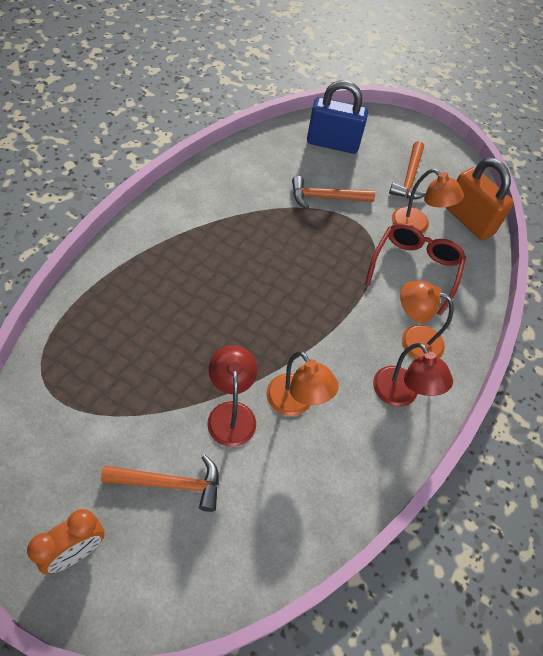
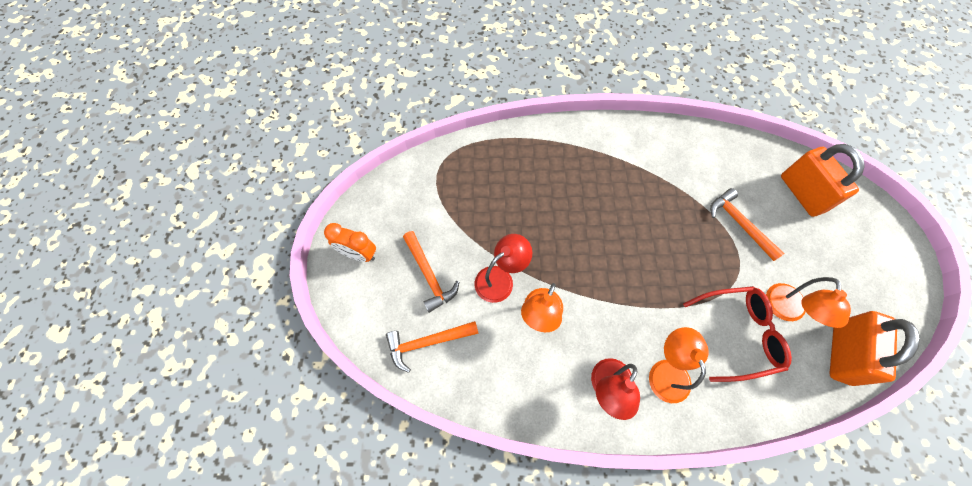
camera: 65 degrees right, 10 degrees up
blue padlock [307,80,368,154] -> orange padlock [781,144,865,217]
orange hammer [389,141,426,199] -> orange hammer moved to [386,321,479,373]

